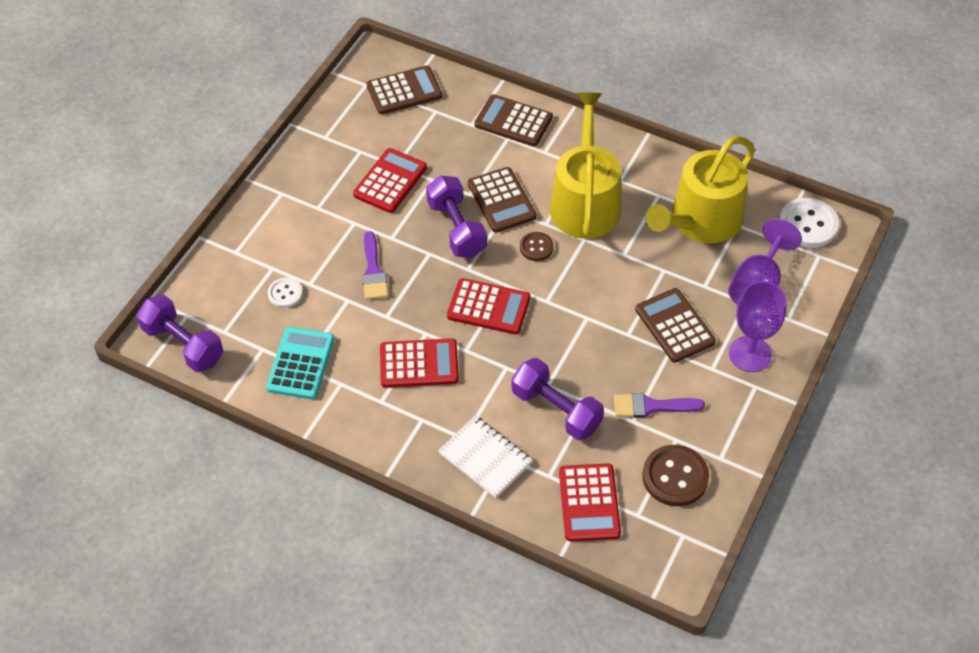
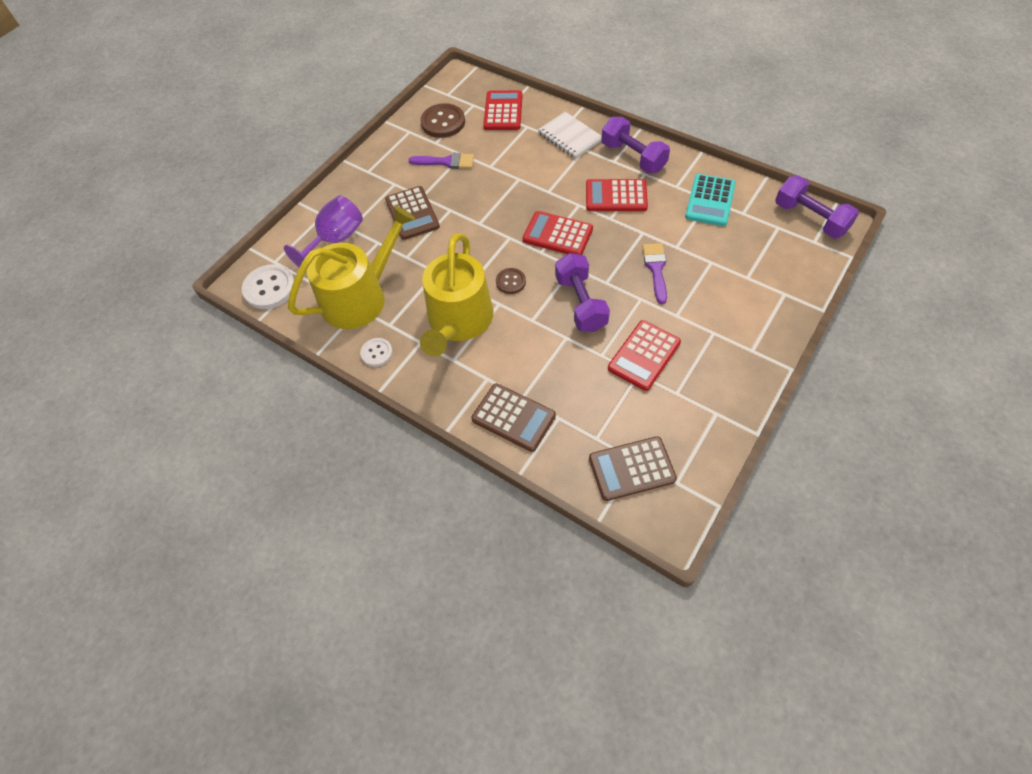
camera: 170 degrees left, 5 degrees up
white button [268,278,303,308] -> white button moved to [360,338,393,367]
brown calculator [468,167,537,232] -> none
purple dumbbell [512,358,604,440] -> purple dumbbell moved to [601,117,670,173]
purple goblet [729,281,786,372] -> none

